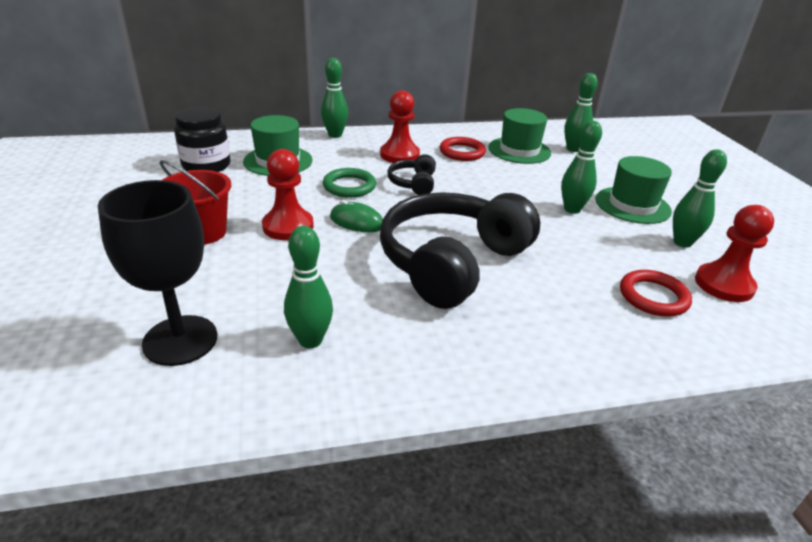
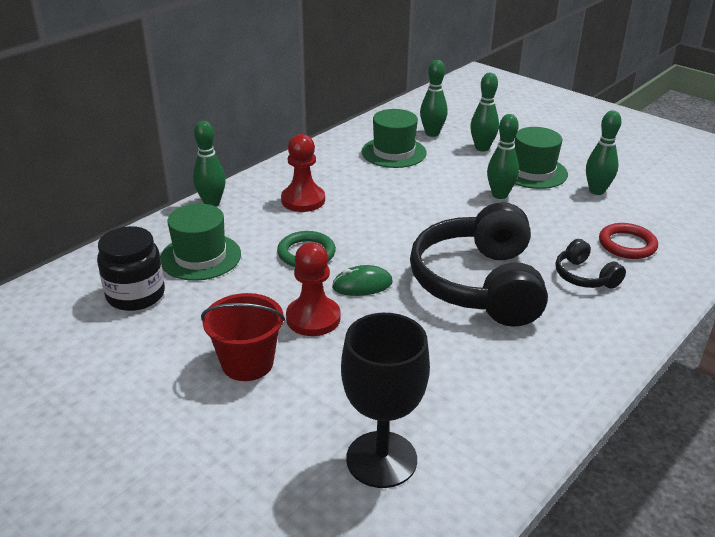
camera: 35 degrees left, 0 degrees up
green bowling pin [284,226,333,348] -> green bowling pin moved to [470,73,499,152]
black headphones [387,154,436,195] -> black headphones moved to [555,239,626,289]
red ring [440,137,486,161] -> none
red pawn [695,205,774,302] -> none

